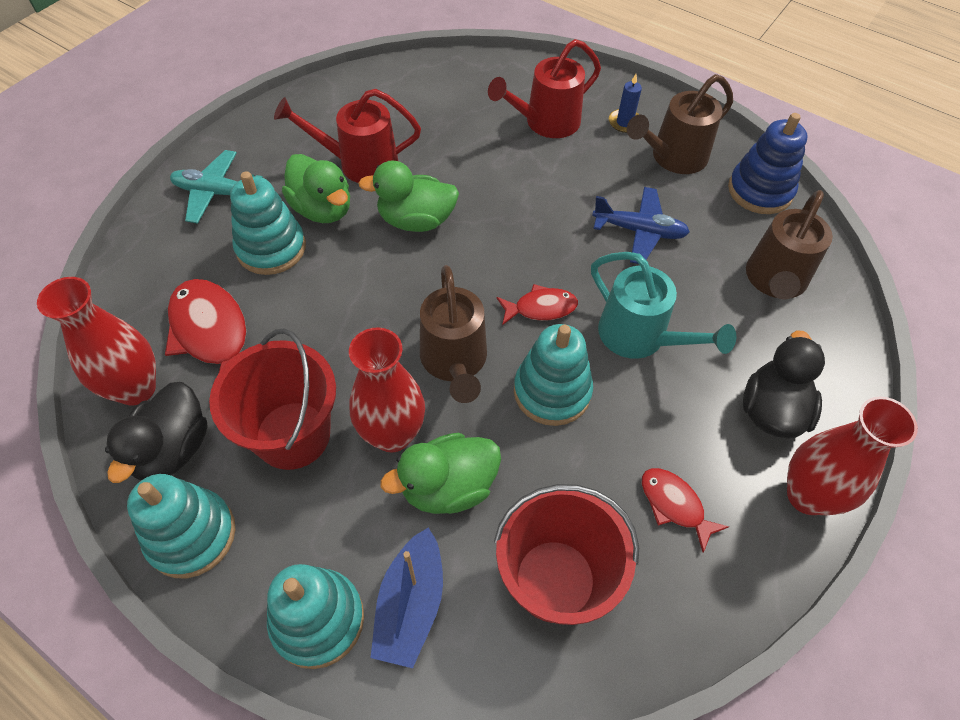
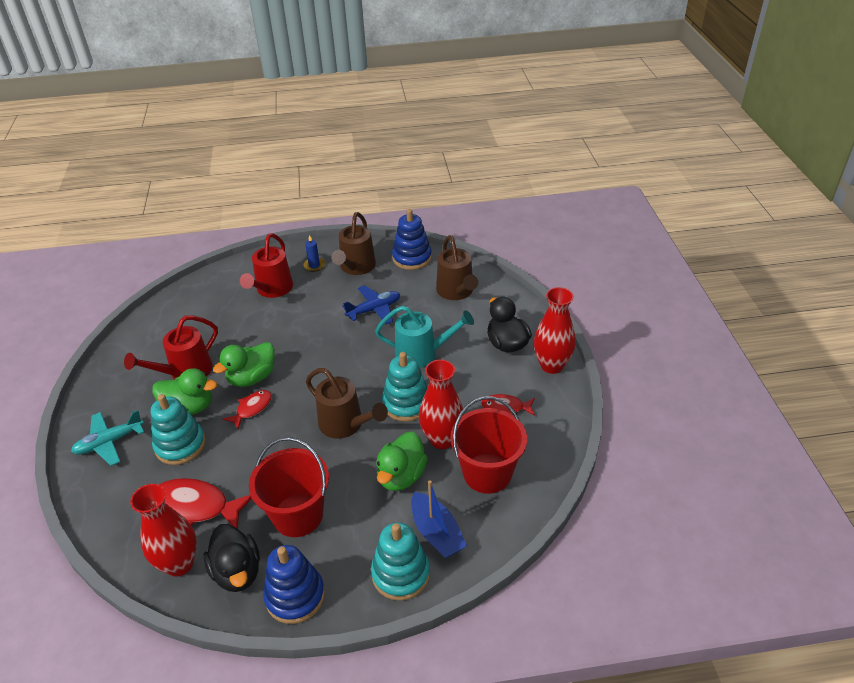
camera: 40 degrees left, 15 degrees down
turquoise stacking toy [127,474,236,578] -> blue stacking toy [263,545,325,624]
red vase [349,327,425,453] -> red vase moved to [419,360,464,449]
red fish [497,284,578,325] -> red fish moved to [223,390,272,429]

